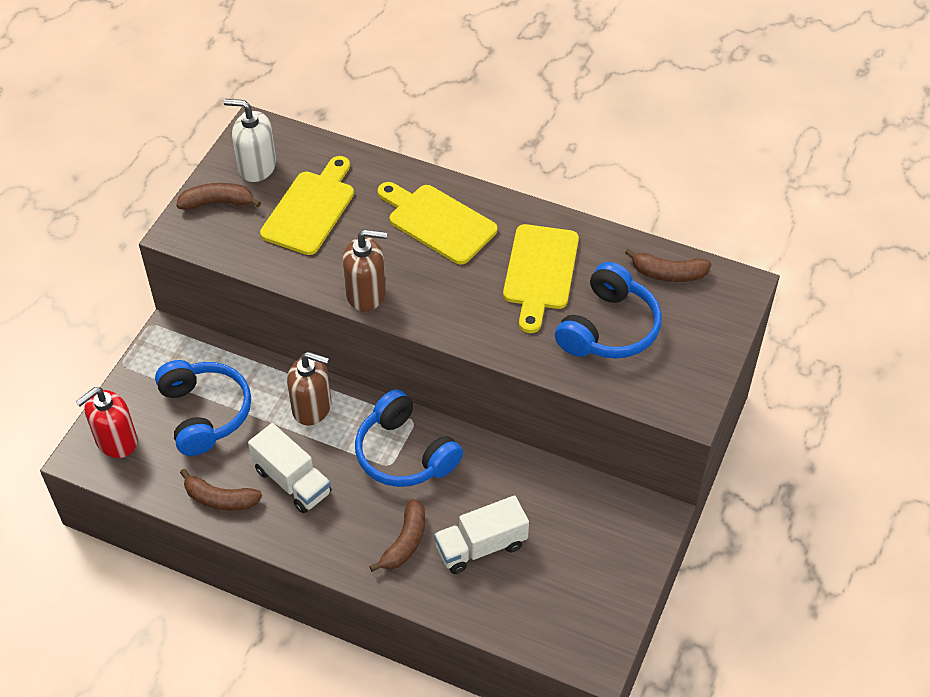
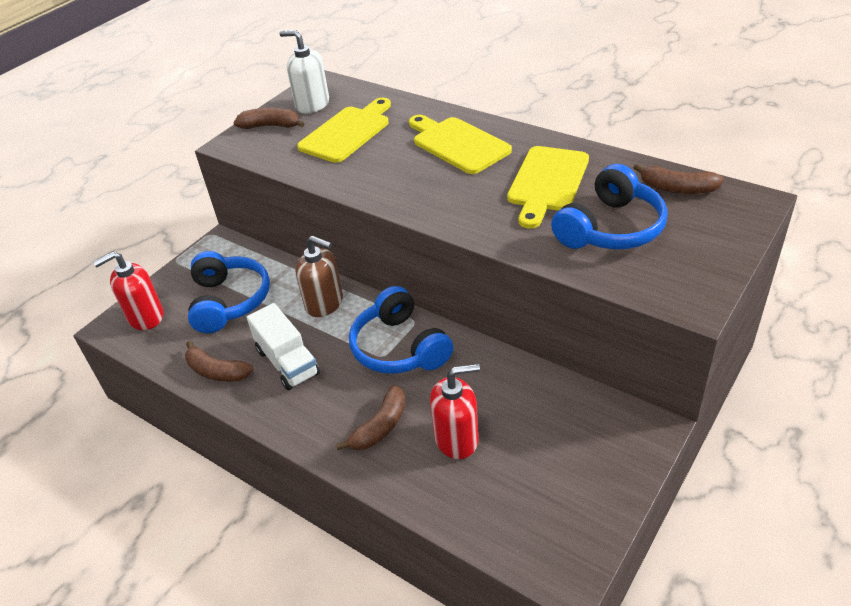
camera: 15 degrees right, 10 degrees down
brown soap dispenser [343,229,387,312] -> none
white truck [434,495,529,574] -> red soap dispenser [430,364,480,459]

